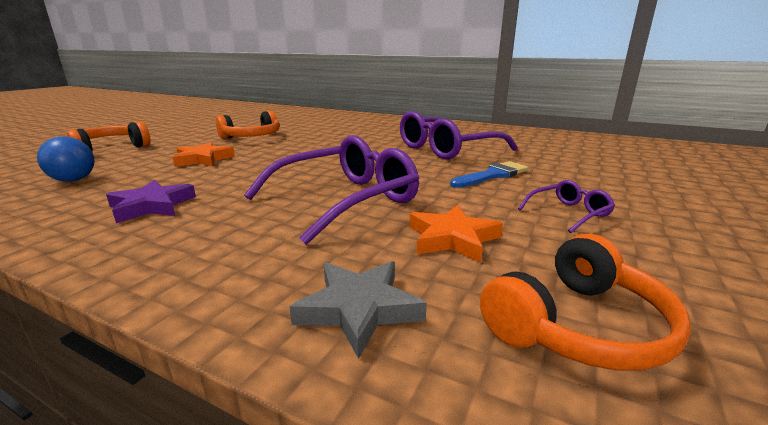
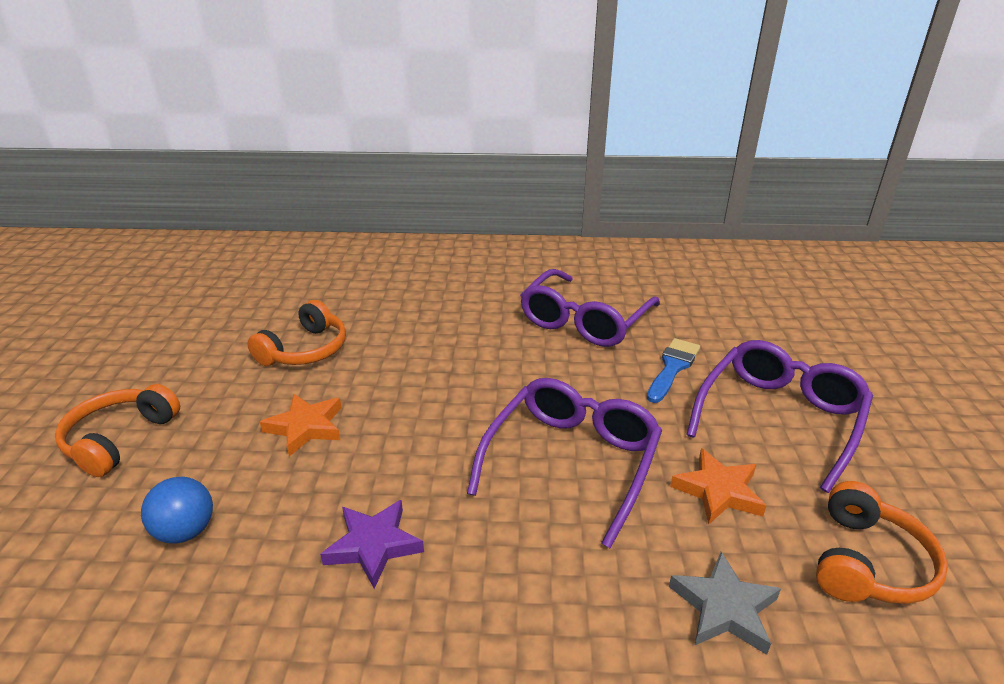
camera: 25 degrees left, 10 degrees up
purple glasses [518,180,615,233] -> purple glasses [686,340,873,493], size x2.19

